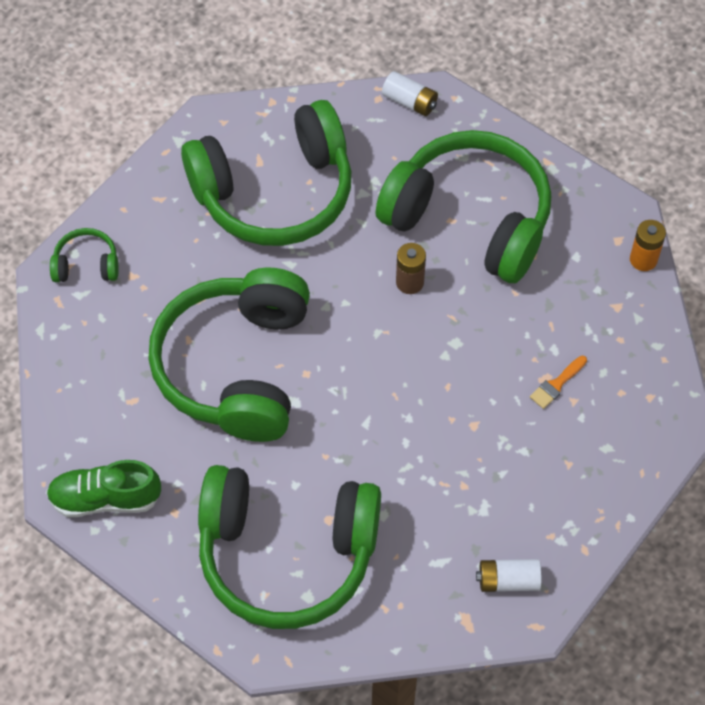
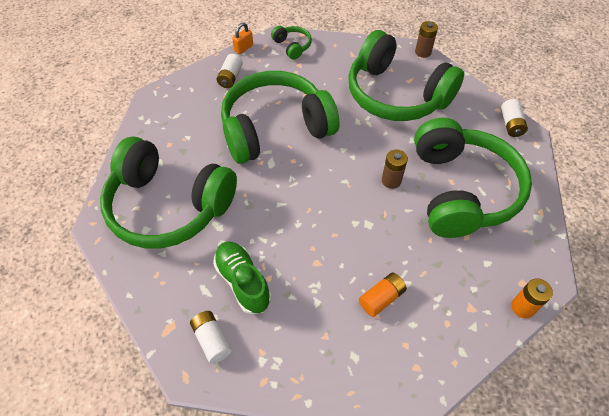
camera: 60 degrees right, 5 degrees down
green shoe [46,460,161,517] -> green shoe moved to [213,242,271,314]
green headphones [198,465,381,629] -> green headphones turned 45 degrees counterclockwise [100,136,237,248]
orange brush [530,356,587,409] -> orange battery [359,272,407,317]
none -> white battery [217,54,243,88]
none -> orange padlock [232,23,253,54]
none -> brown battery [415,21,438,58]

